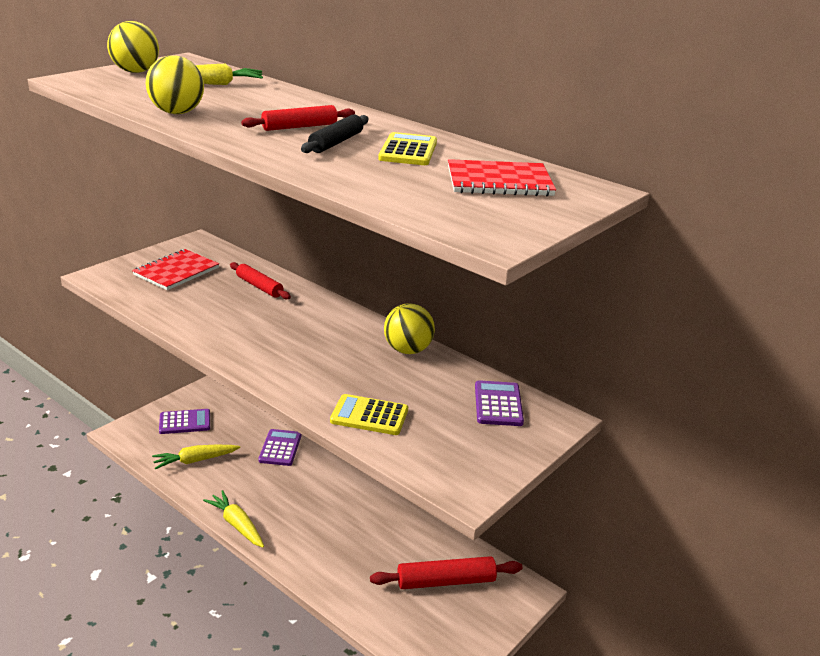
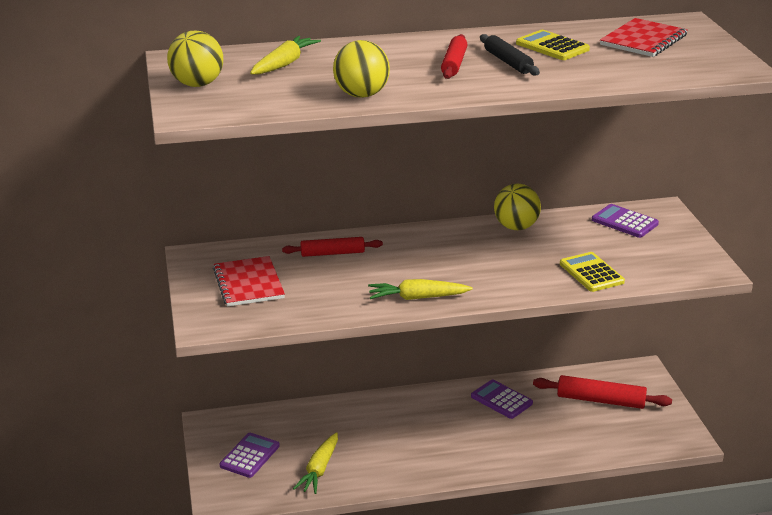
camera: 50 degrees left, 0 degrees up
yellow carrot [203,490,264,548] -> yellow carrot moved to [368,279,473,300]
purple calculator [258,429,301,466] -> purple calculator moved to [471,379,533,419]
yellow calculator [330,394,408,435] -> yellow calculator turned 105 degrees clockwise [560,252,625,292]
red rolling pin [370,556,522,589] -> red rolling pin turned 75 degrees clockwise [533,375,672,409]

